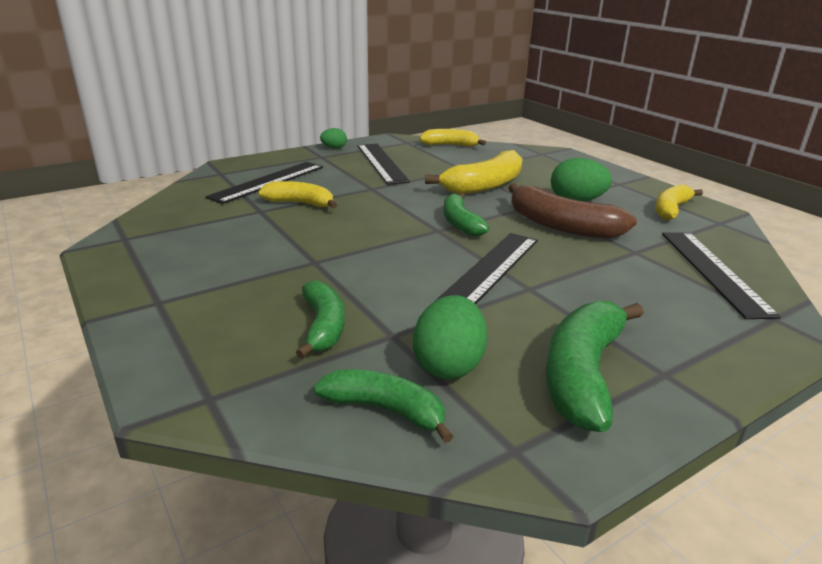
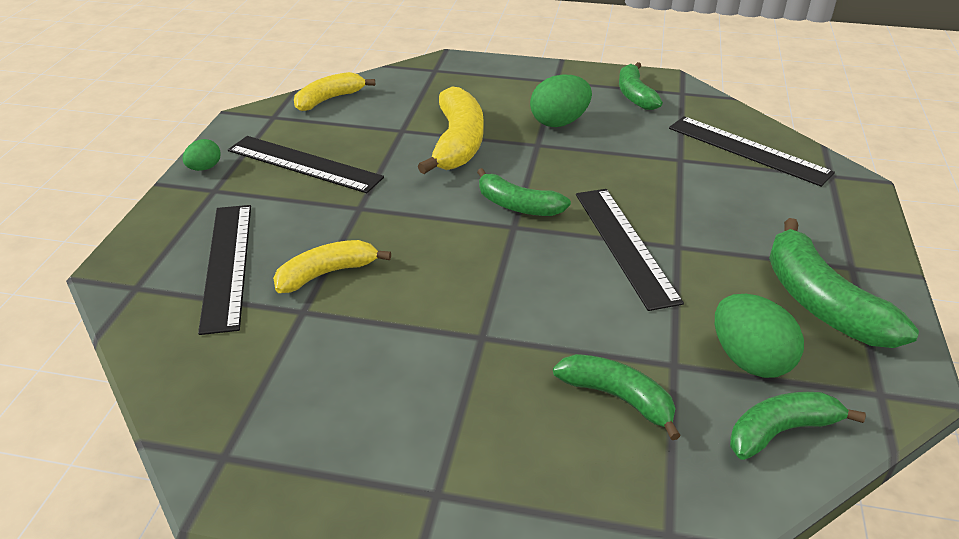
camera: 45 degrees left, 10 degrees up
brown banana [508,183,637,239] -> none
yellow banana [655,184,703,220] -> green banana [619,62,663,110]

